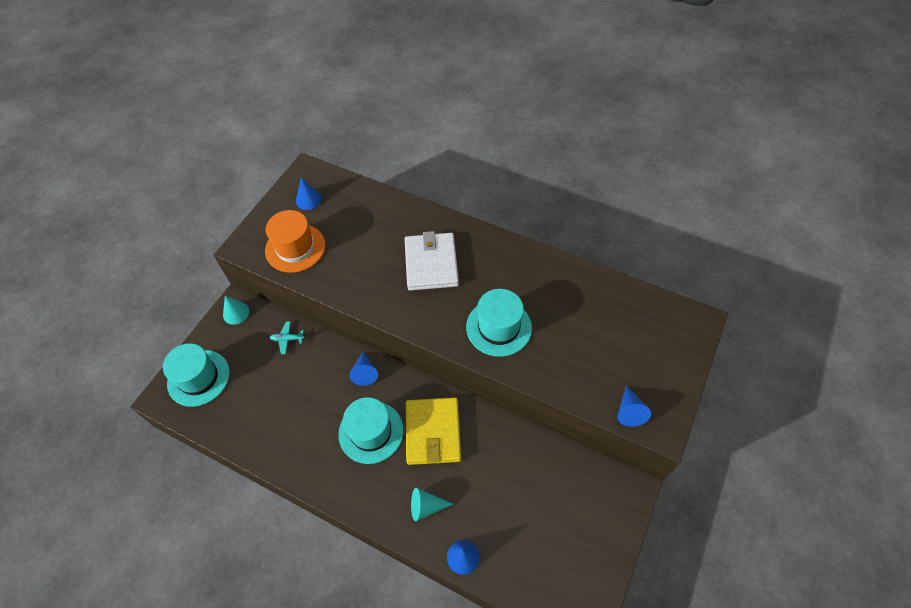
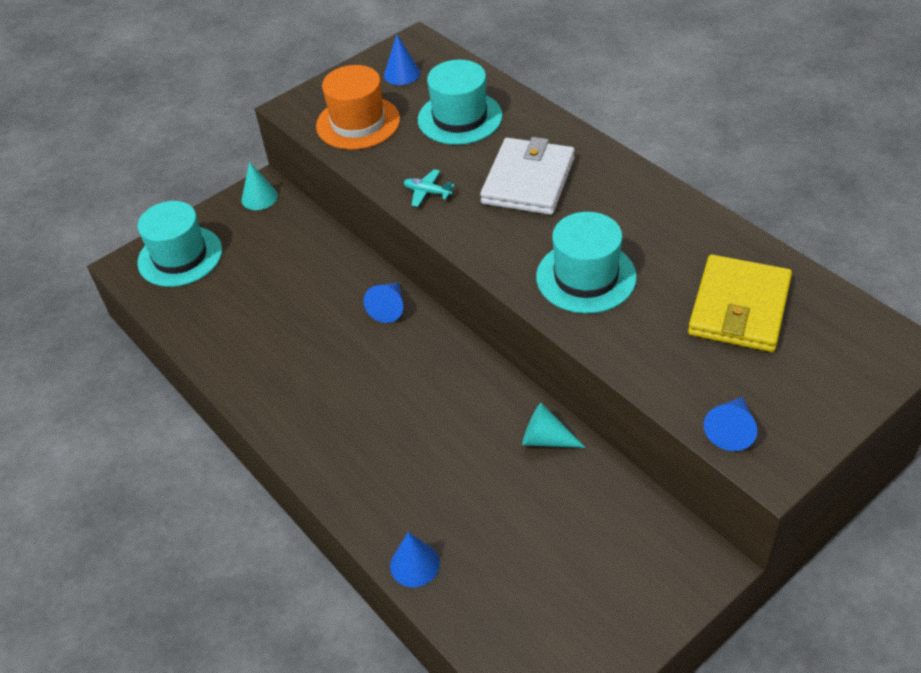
camera: 25 degrees right, 10 degrees down
turquoise plane [270,321,305,354] -> turquoise plane moved to [404,169,454,207]
turquoise hat [338,397,403,464] -> turquoise hat moved to [418,60,503,145]
yellow wallet [406,397,461,465] -> yellow wallet moved to [688,254,792,352]
turquoise cone [411,488,453,521] -> turquoise cone moved to [522,403,586,448]

